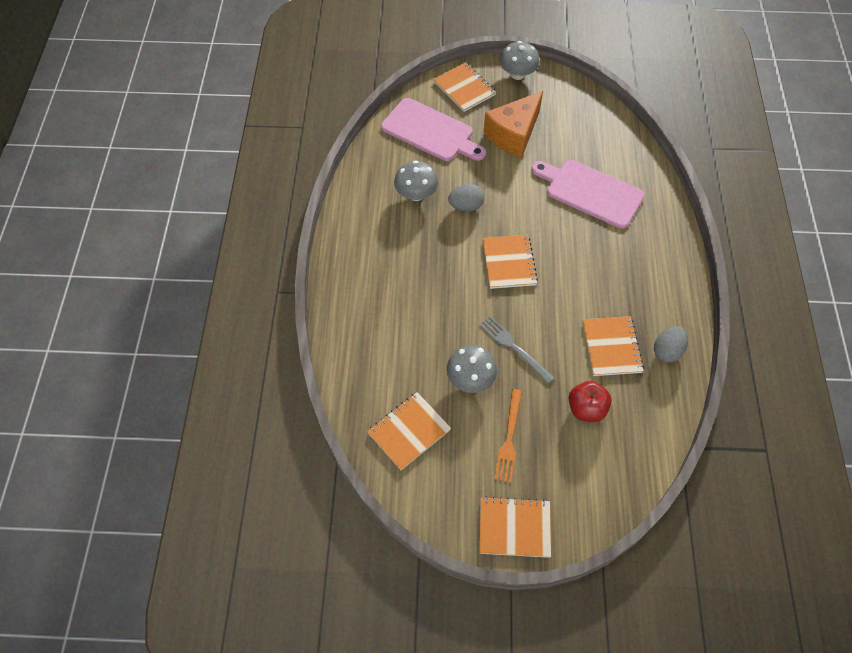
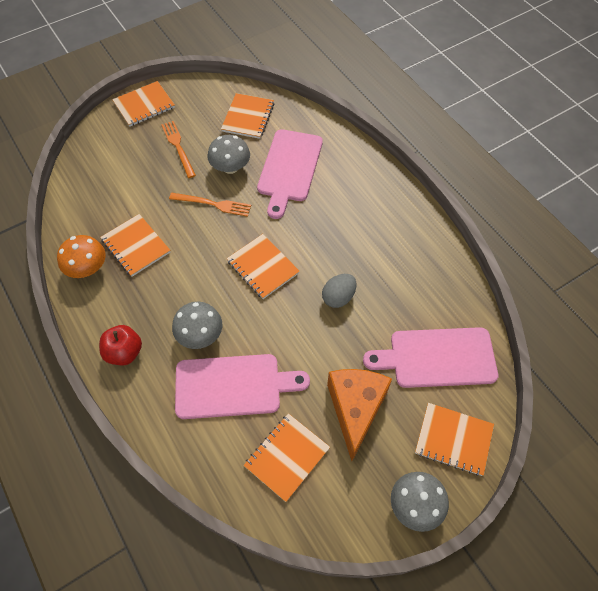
camera: 145 degrees right, 0 degrees up
grey mushroom [394,160,438,201] -> grey mushroom moved to [172,302,222,349]
grey fork [479,316,555,383] -> orange fork [169,193,251,217]
red apple [569,381,612,422] -> red apple moved to [99,325,142,365]
grey egg [654,326,688,363] -> orange mushroom [57,235,106,278]
none -> orange notebook [244,413,330,502]
none -> pink cutting board [257,129,323,219]

